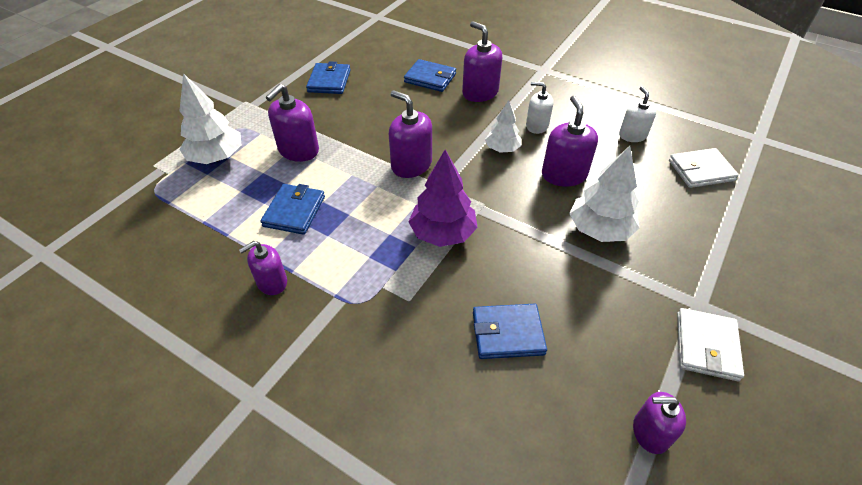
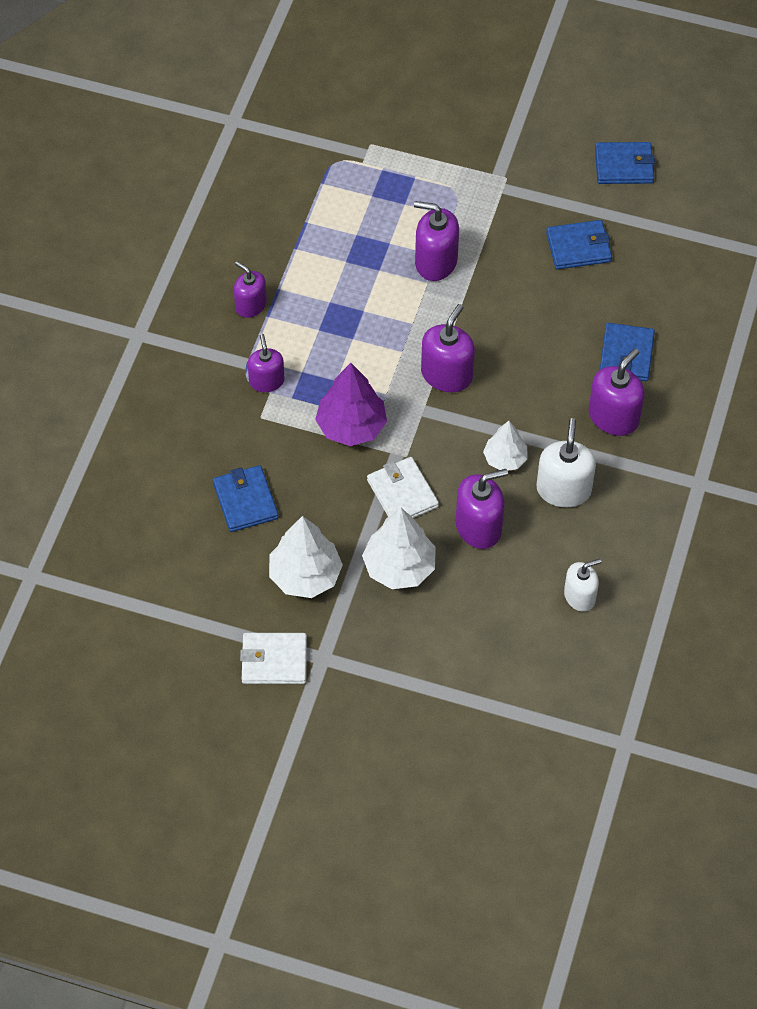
camera: 75 degrees right, 10 degrees up
white tree [179,73,241,164] -> white tree moved to [269,516,343,598]
blue wallet [260,184,325,235] -> blue wallet moved to [595,142,655,184]
white soap dispenser [526,81,553,134] -> white soap dispenser [536,418,596,507], size x1.51
purple soap dispenser [633,392,686,454] -> purple soap dispenser moved to [248,334,285,392]
white wallet [669,148,739,188] -> white wallet moved to [367,457,439,518]

